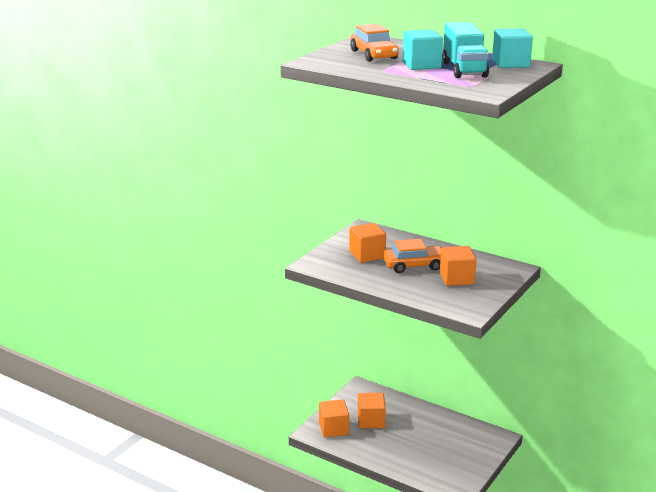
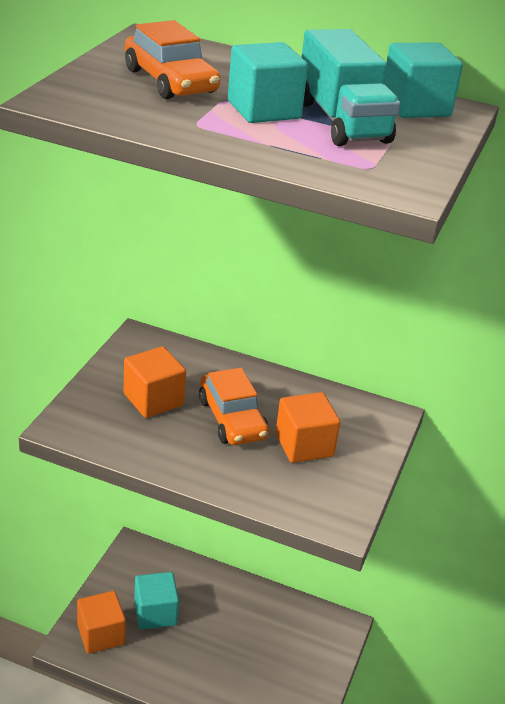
camera: 15 degrees left, 10 degrees up
orange cube [358,393,386,428] -> turquoise cube [134,572,179,630]
orange car [383,239,441,273] -> orange car turned 90 degrees clockwise [199,368,269,445]

